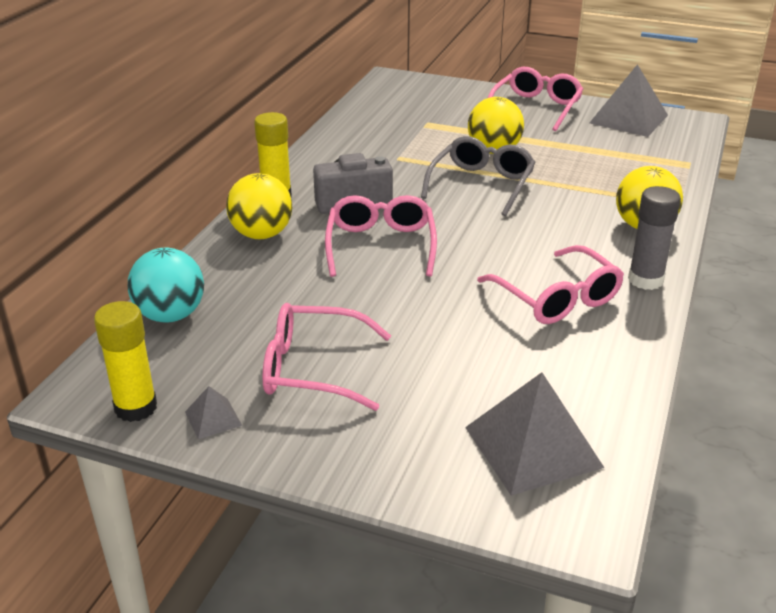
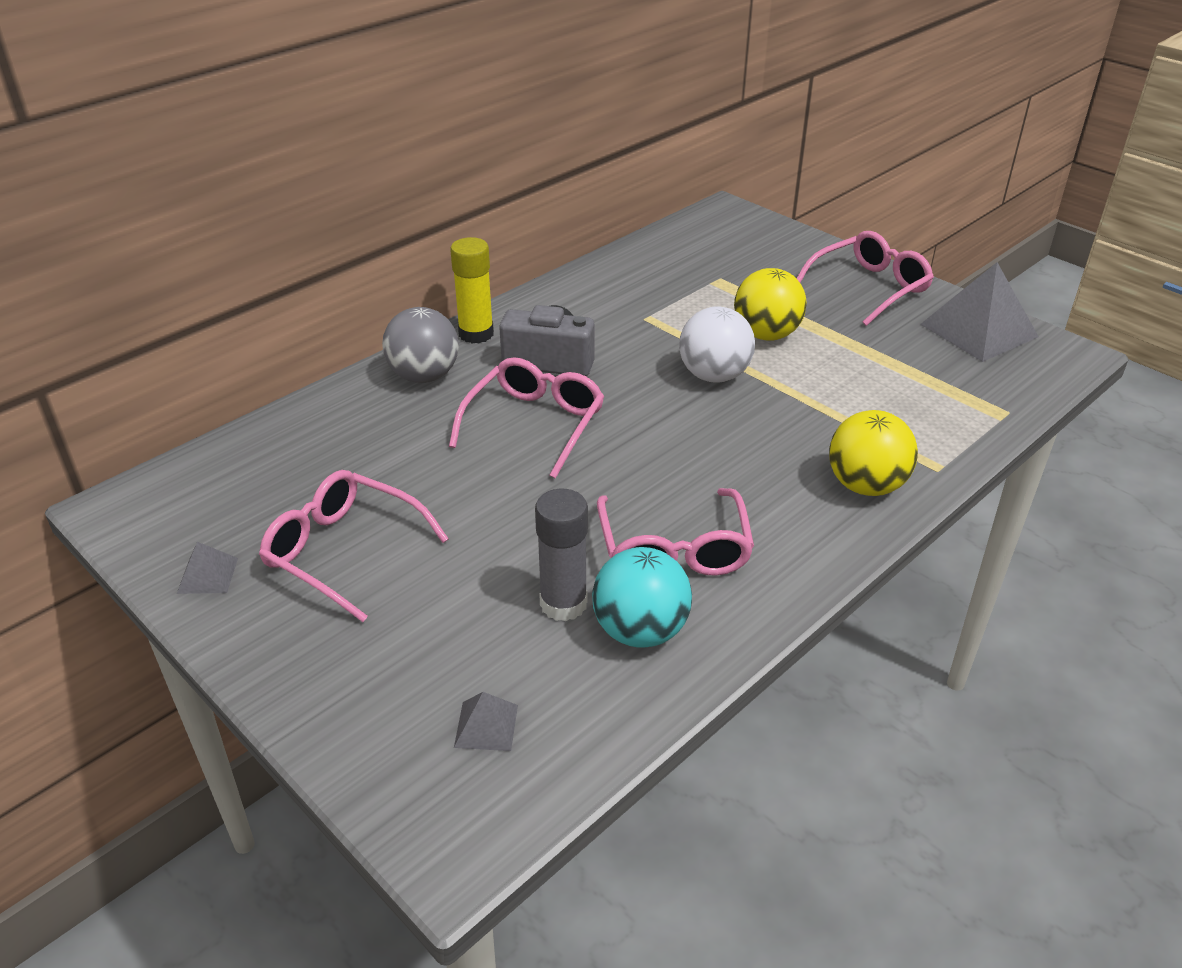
camera: 25 degrees right, 5 degrees up
yellow glue stick [94,301,157,422] -> none
turquoise ball [128,248,204,323] -> turquoise ball moved to [592,547,692,648]
yellow ball [226,173,292,239] -> grey ball [382,307,459,383]
grey glasses [421,136,536,216] -> white ball [679,306,755,383]
grey pyramid [465,372,604,496] -> grey pyramid [454,692,518,751], size x0.46
grey glue stick [628,186,681,290] -> grey glue stick moved to [535,489,588,622]

